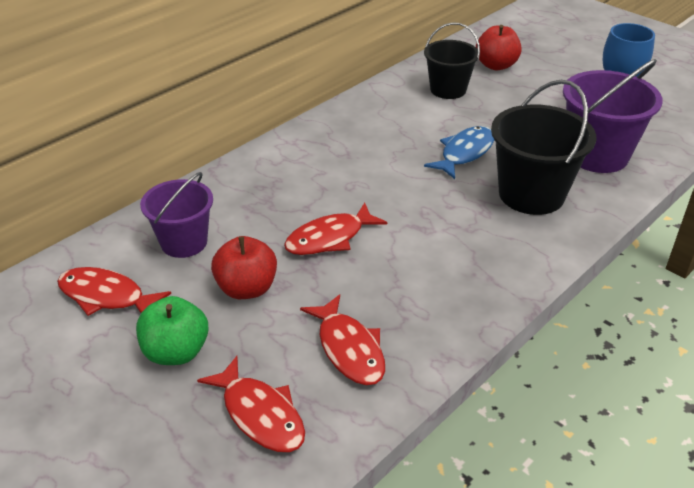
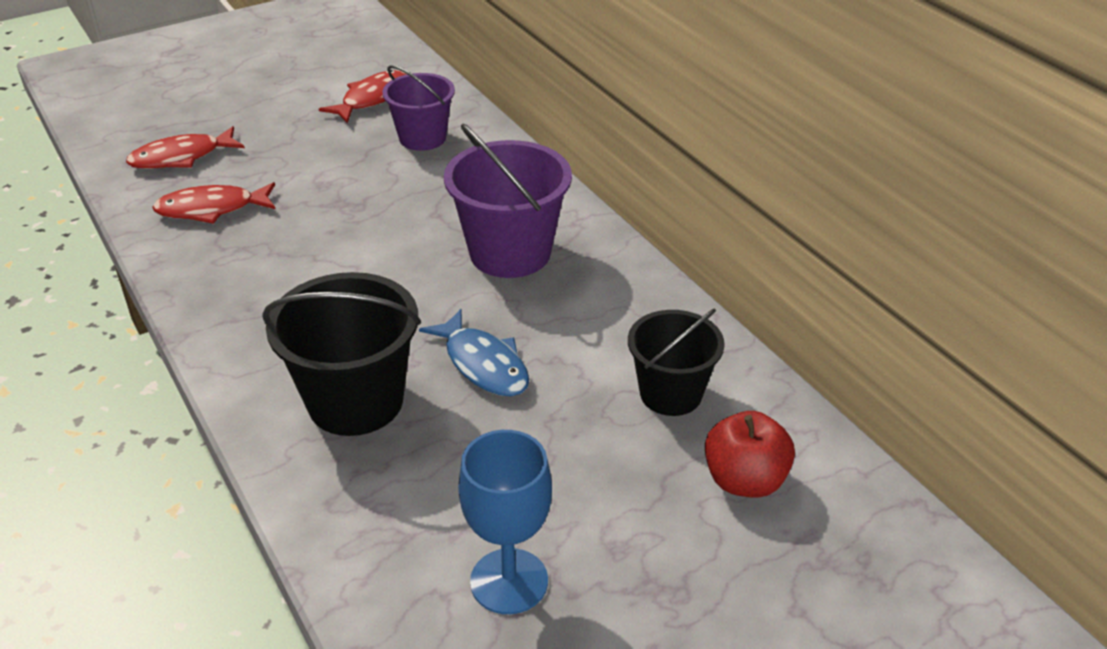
camera: 105 degrees right, 0 degrees up
green apple [136,296,208,365] -> none
red apple [211,236,277,299] -> none
red fish [284,203,387,255] -> none
purple bucket [563,59,663,173] -> purple bucket moved to [444,123,572,278]

